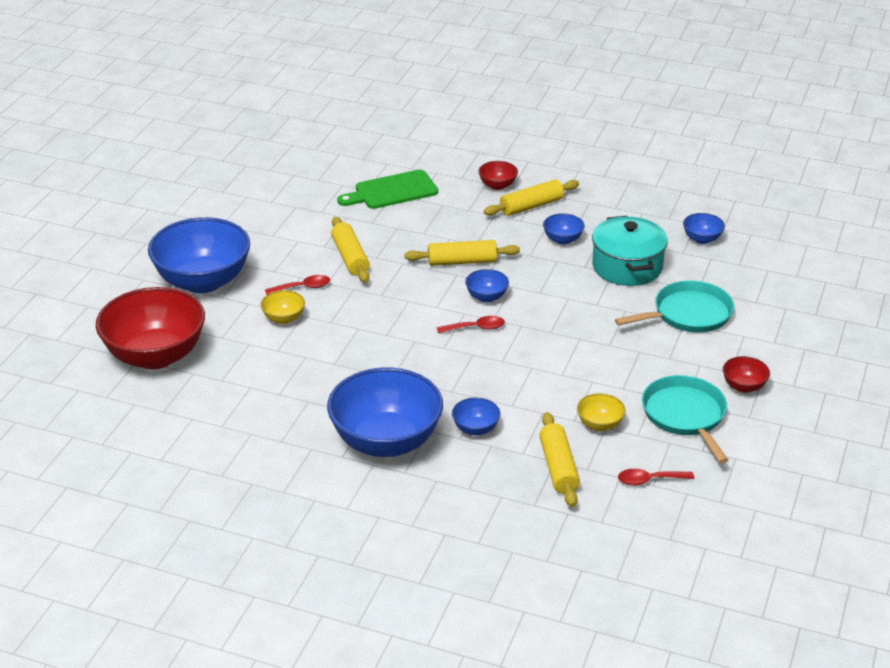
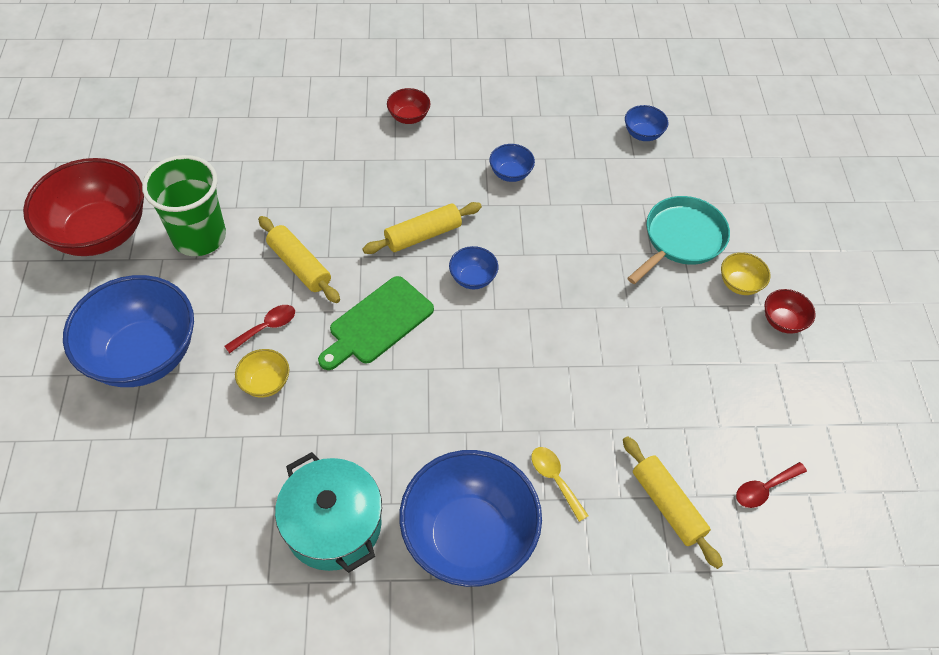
camera: 25 degrees left, 20 degrees up
red bowl [96,287,205,369] -> red bowl moved to [23,158,144,256]
green cutting board [337,170,438,209] -> green cutting board moved to [318,276,434,370]
red spoon [437,316,505,333] -> none
blue bowl [452,397,500,436] -> yellow spoon [531,447,589,522]
yellow rolling pin [484,179,579,216] -> none
yellow bowl [577,393,626,431] -> yellow bowl moved to [721,252,770,295]
turquoise pot [592,216,668,286] -> turquoise pot moved to [275,452,382,573]
turquoise pan [642,375,728,463] -> none
none -> green cup [142,155,226,256]

